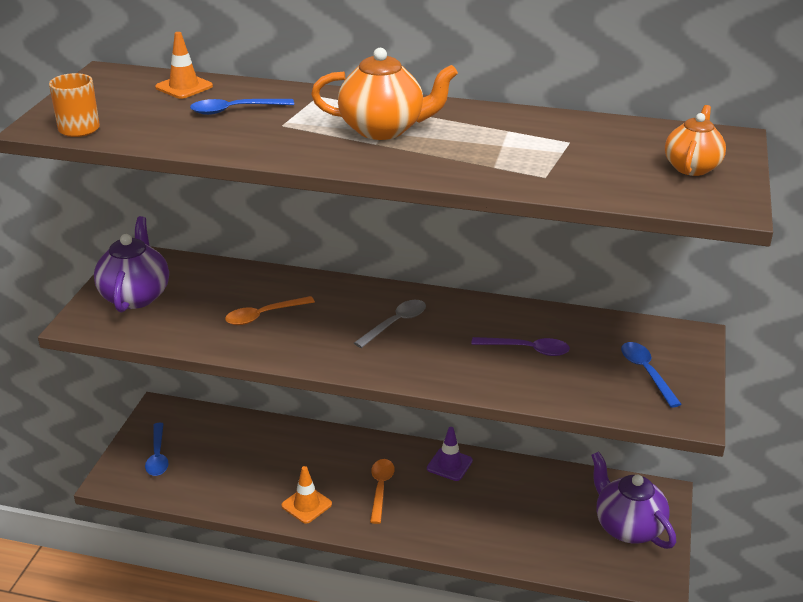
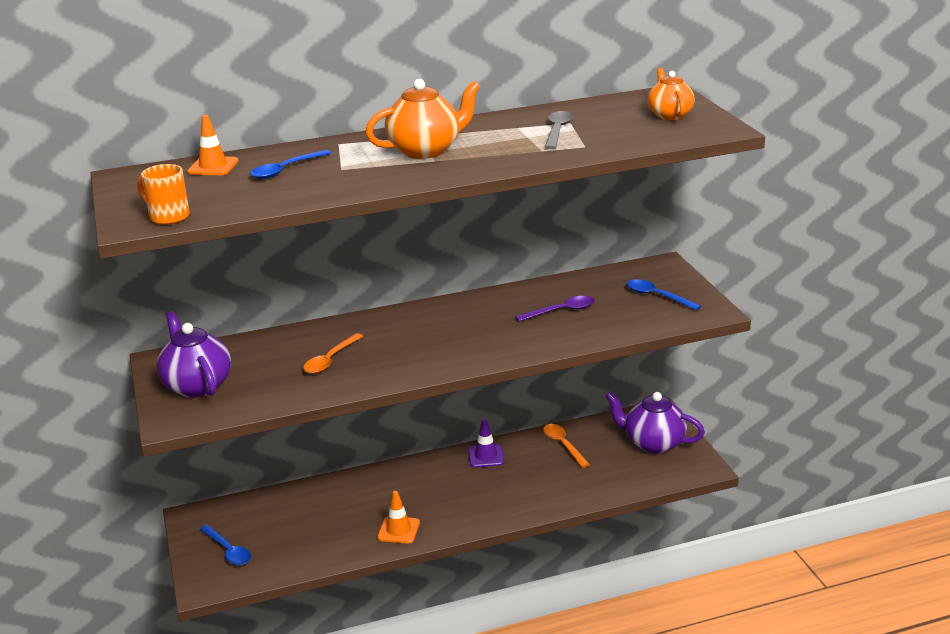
camera: 30 degrees left, 5 degrees down
grey spoon [354,300,426,348] -> grey spoon moved to [545,111,573,149]
orange spoon [370,459,395,524] -> orange spoon moved to [543,424,590,468]

